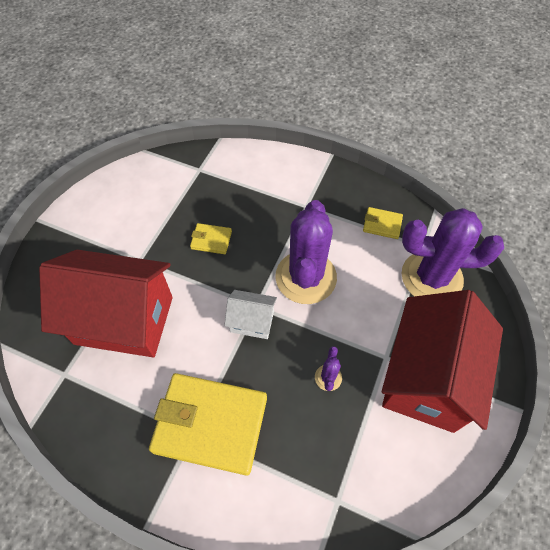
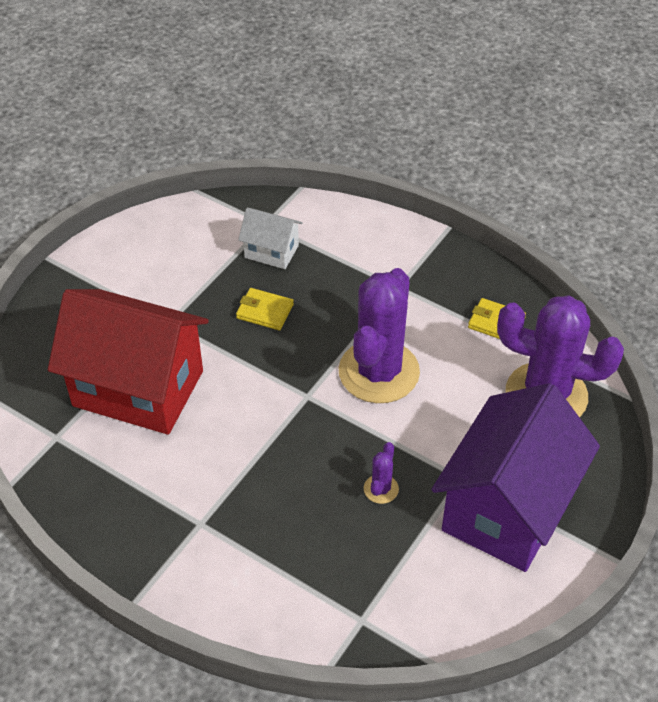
camera: 10 degrees right, 10 degrees down
yellow wallet [149,373,267,475] -> none
white house [224,290,277,339] -> white house moved to [238,207,303,269]
red house [382,290,503,433] -> purple house [431,383,600,572]

